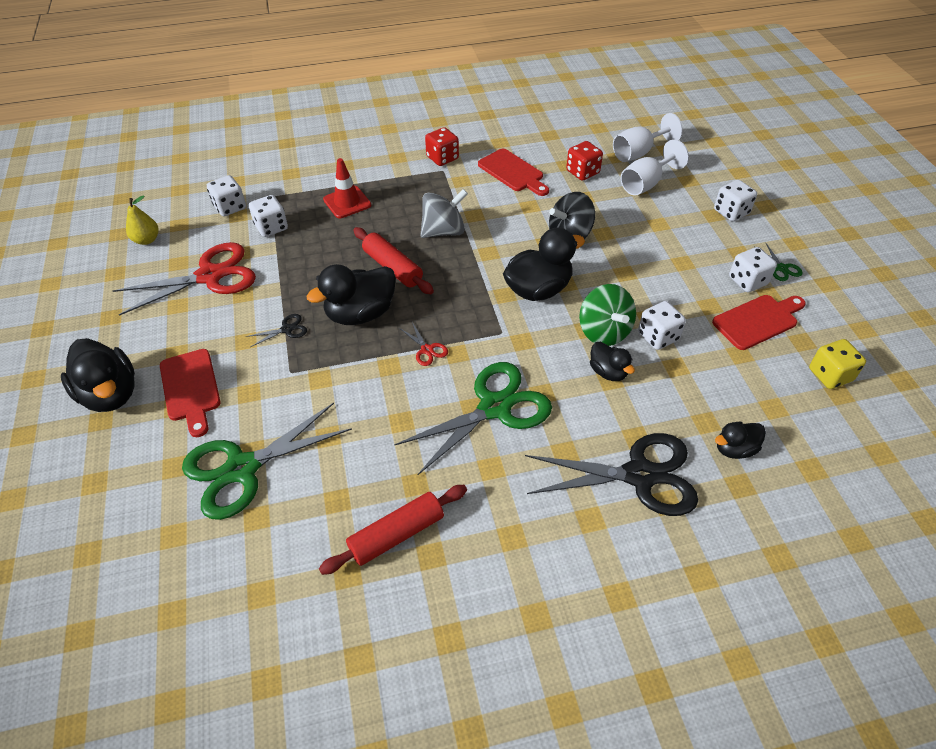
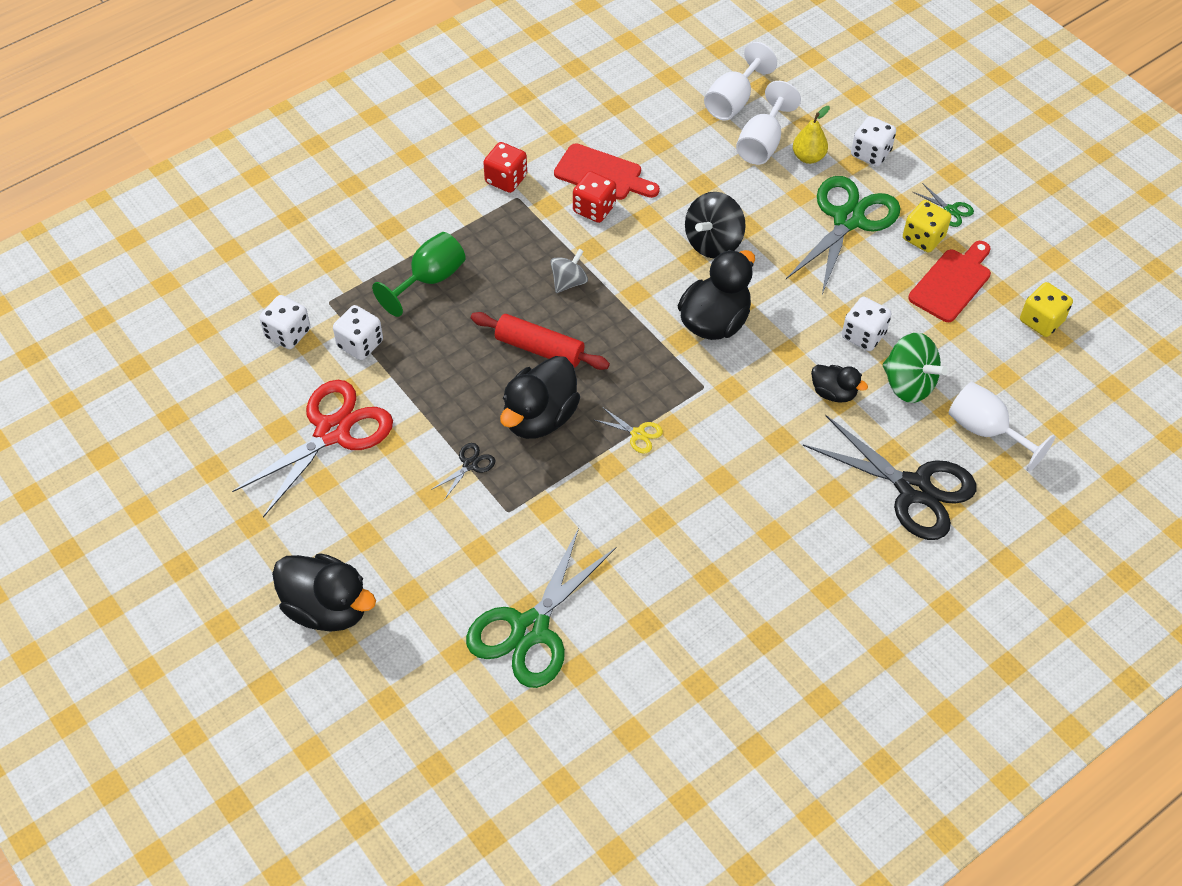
camera: 25 degrees left, 5 degrees up
yellow pear [126,195,159,245] -> yellow pear moved to [793,106,830,164]
red cutting board [160,349,220,437] -> none
red rolling pin [319,485,467,575] -> none
red traffic cone [323,158,371,218] -> green goblet [372,232,466,317]
green scissors [394,362,552,475] -> green scissors moved to [786,176,901,295]
red scissors [399,322,448,366] -> yellow scissors [595,407,663,454]
grey spinning top [420,189,468,238] -> grey spinning top [550,249,588,293], size x0.64
black scissors [525,433,698,516] -> black scissors turned 60 degrees clockwise [803,415,976,540]
red dice [566,141,603,181] -> red dice moved to [573,171,616,223]
green spinning top [579,284,636,346] -> green spinning top moved to [883,333,948,403]
black duck [715,422,766,459] -> white goblet [949,382,1055,472]
white dice [729,247,777,292] -> yellow dice [903,200,951,253]

